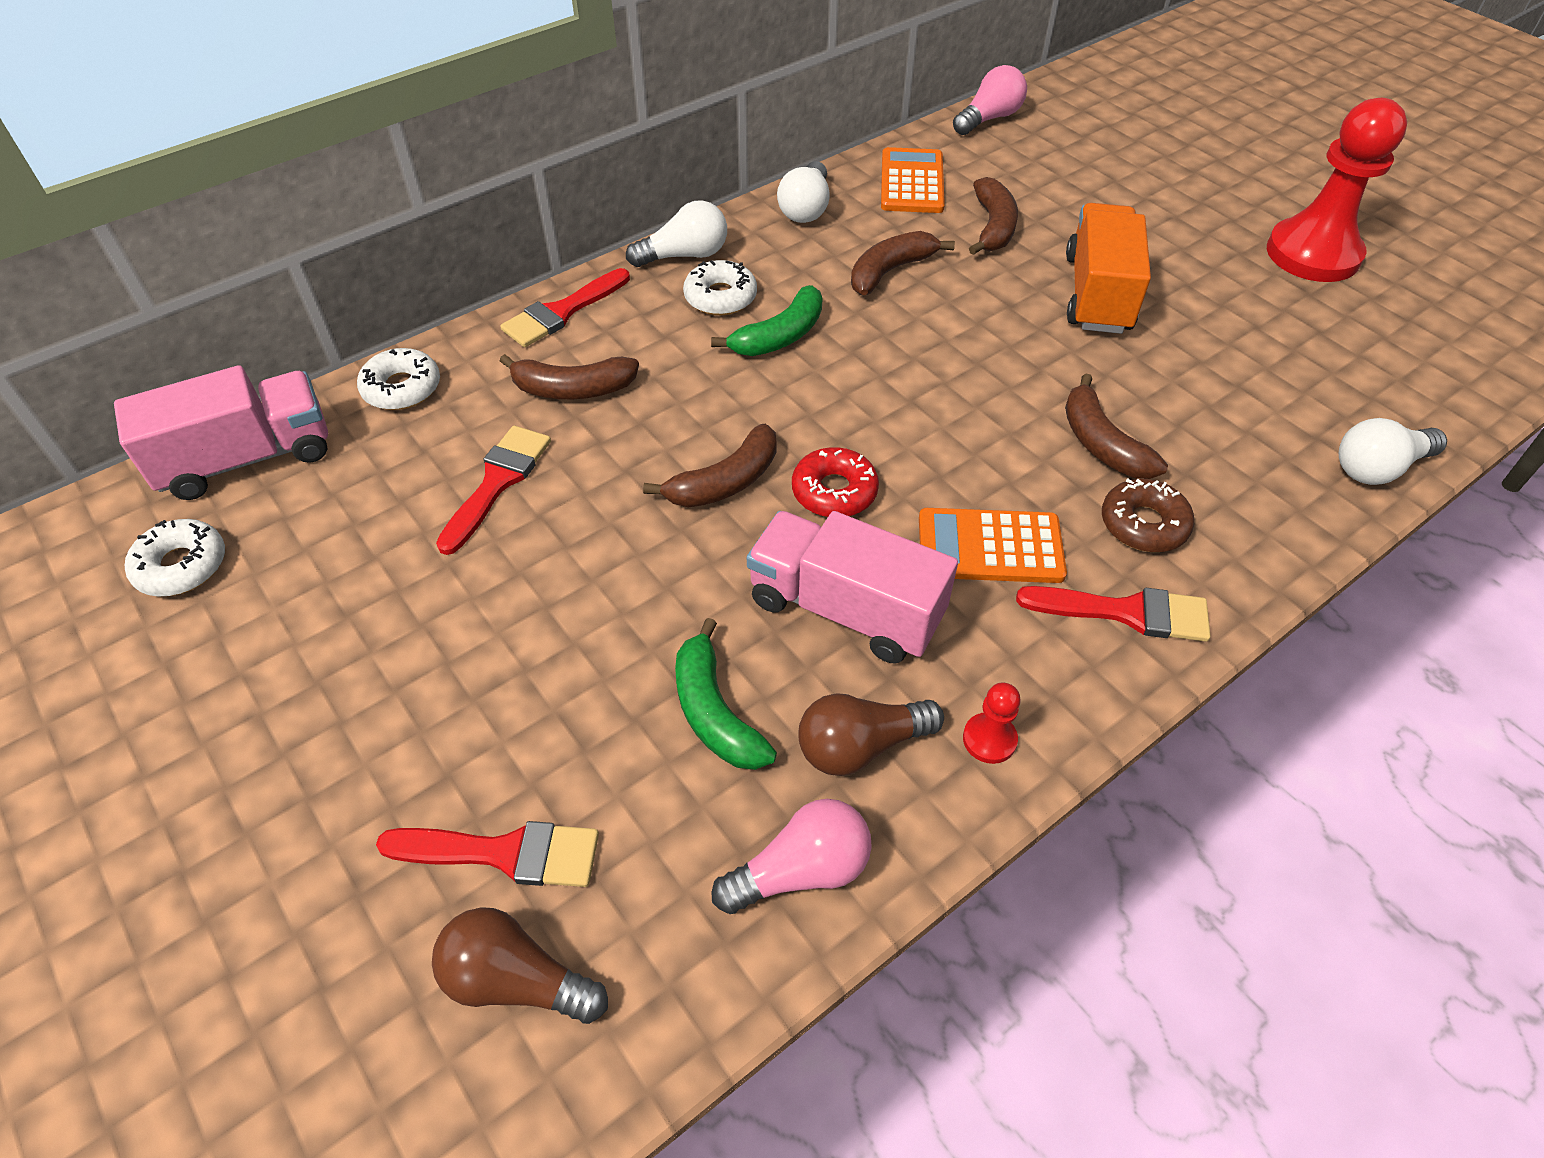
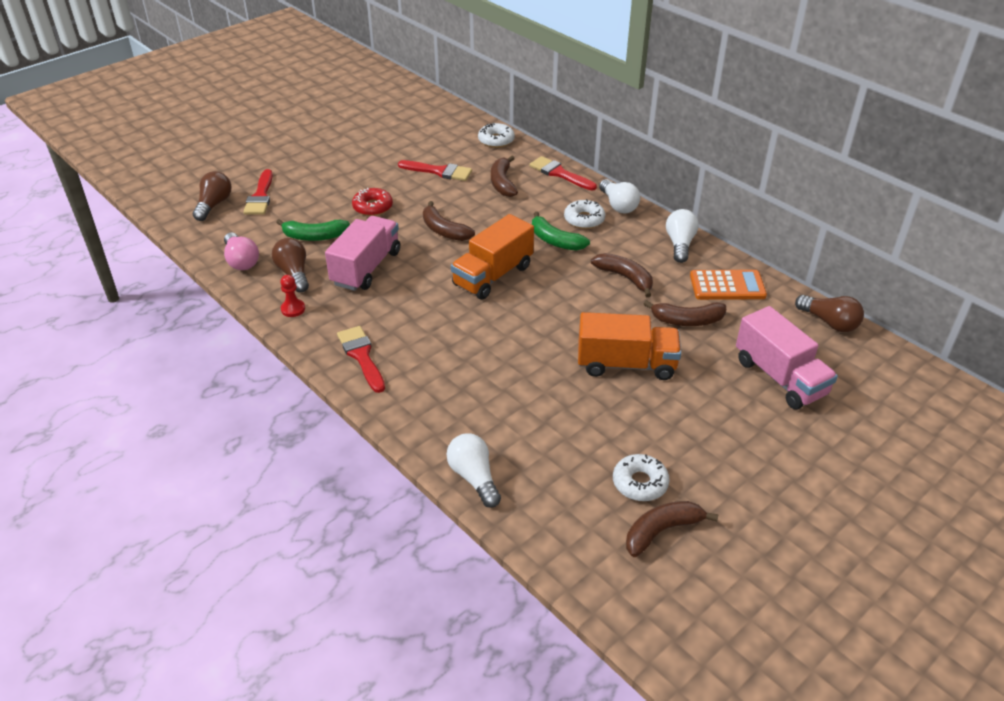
camera: 85 degrees right, 10 degrees down
pink truck [114,365,328,500] -> pink truck moved to [736,306,838,410]
white donut [125,519,225,597] -> white donut moved to [613,454,669,501]
green banana [675,618,777,770] -> green banana turned 150 degrees counterclockwise [276,219,350,241]
white light bulb [777,161,830,223] -> white light bulb turned 90 degrees clockwise [666,209,699,263]
red donut [792,447,879,517] -> red donut moved to [352,188,393,216]
orange calculator [919,508,1067,583] -> none
pink light bulb [953,65,1027,135] -> brown light bulb [795,295,864,332]
red brush [1016,586,1210,642] -> red brush turned 150 degrees clockwise [337,326,385,393]
brown banana [1065,373,1168,479] -> brown banana moved to [626,501,718,557]
brown donut [1102,479,1194,552] -> none
red pawn [1267,98,1407,282] -> none
none -> orange truck [451,214,534,299]

